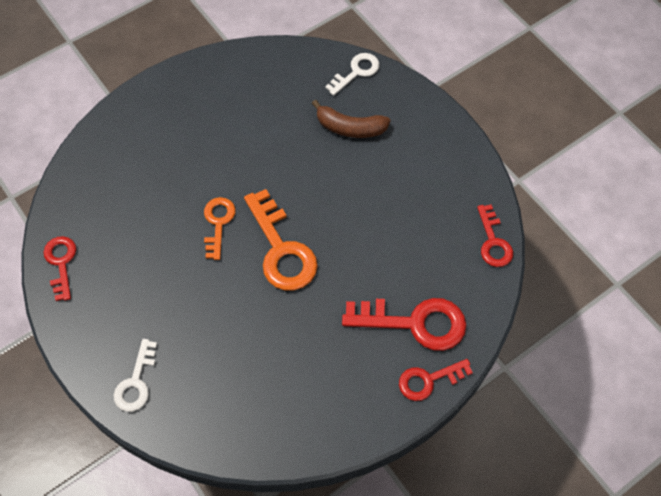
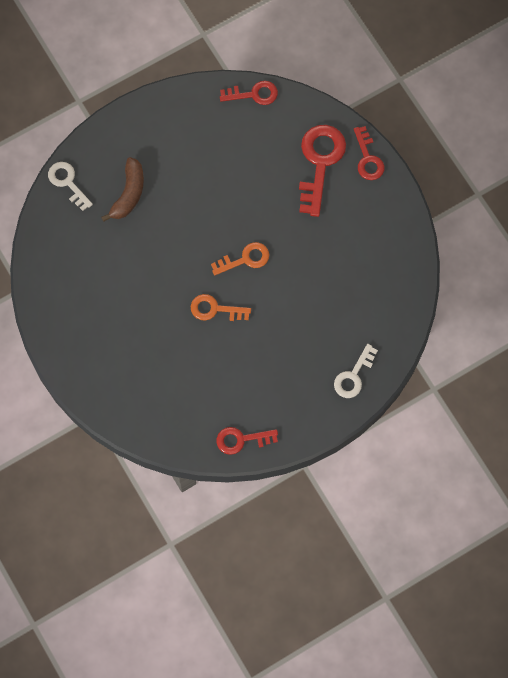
camera: 85 degrees left, 10 degrees up
white key [114,339,157,412] -> white key turned 105 degrees clockwise [334,344,378,398]
orange key [244,189,318,291] -> orange key [211,242,269,275], size x0.60

